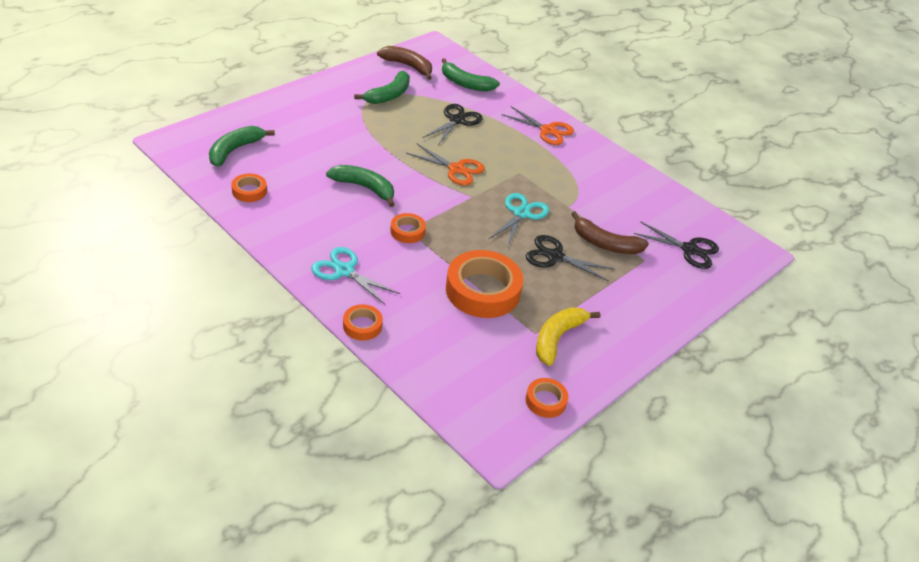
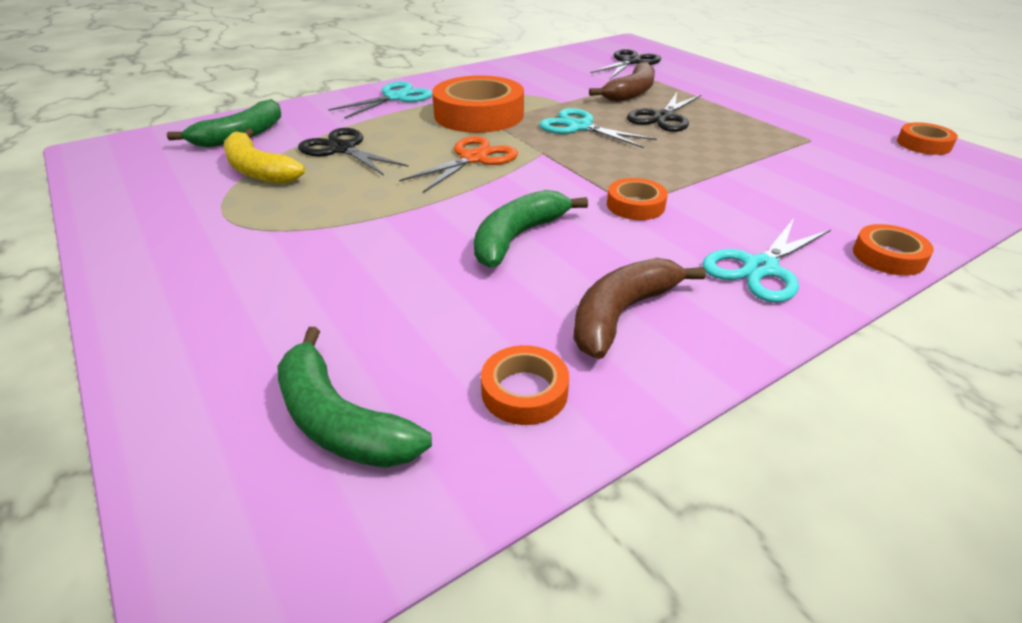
camera: 75 degrees left, 5 degrees down
green banana [354,71,410,104] -> none
brown banana [377,46,432,80] -> brown banana moved to [573,258,706,359]
orange tape [446,250,523,318] -> orange tape moved to [432,75,524,133]
orange scissors [501,106,574,145] -> turquoise scissors [328,81,432,119]
yellow banana [536,307,600,366] -> yellow banana moved to [223,128,305,184]

